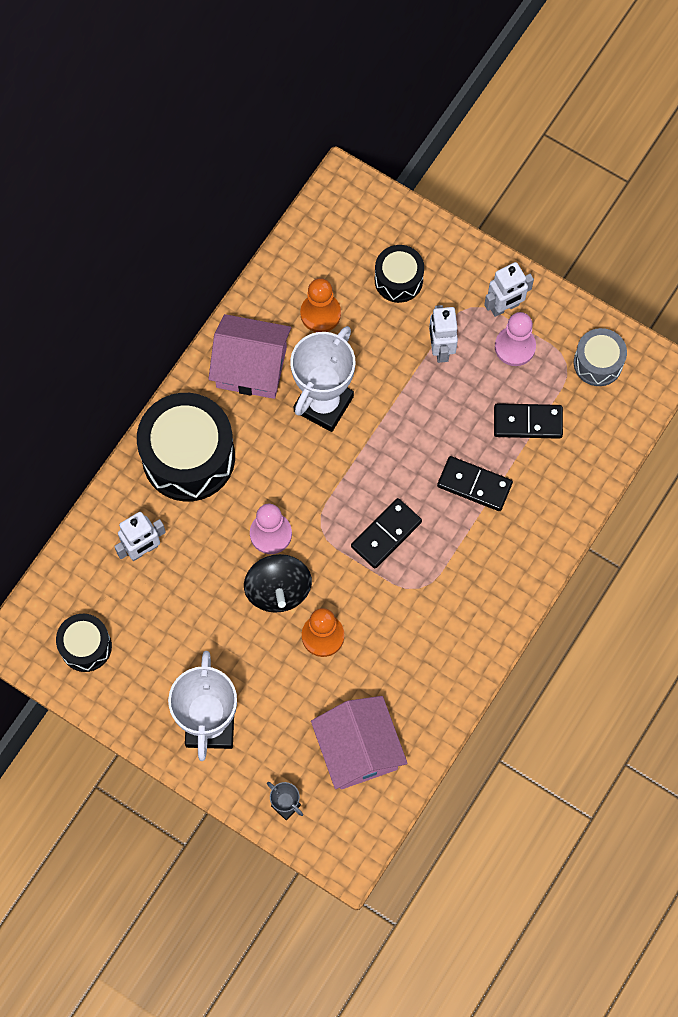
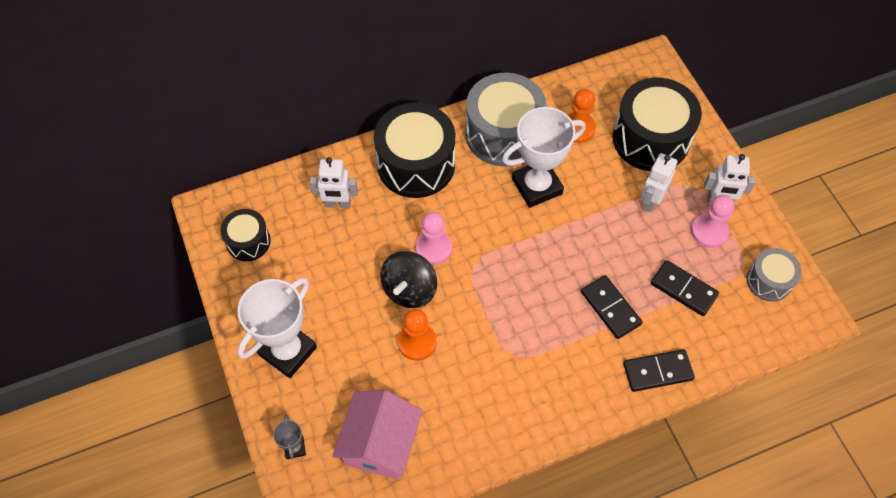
camera: 35 degrees right, 10 degrees down
pink house [208,314,291,399] -> grey drum [465,73,547,166]
black domino [351,498,422,568] -> black domino moved to [623,349,695,392]
black drum [375,245,424,303] -> black drum [613,78,702,171], size x1.86

